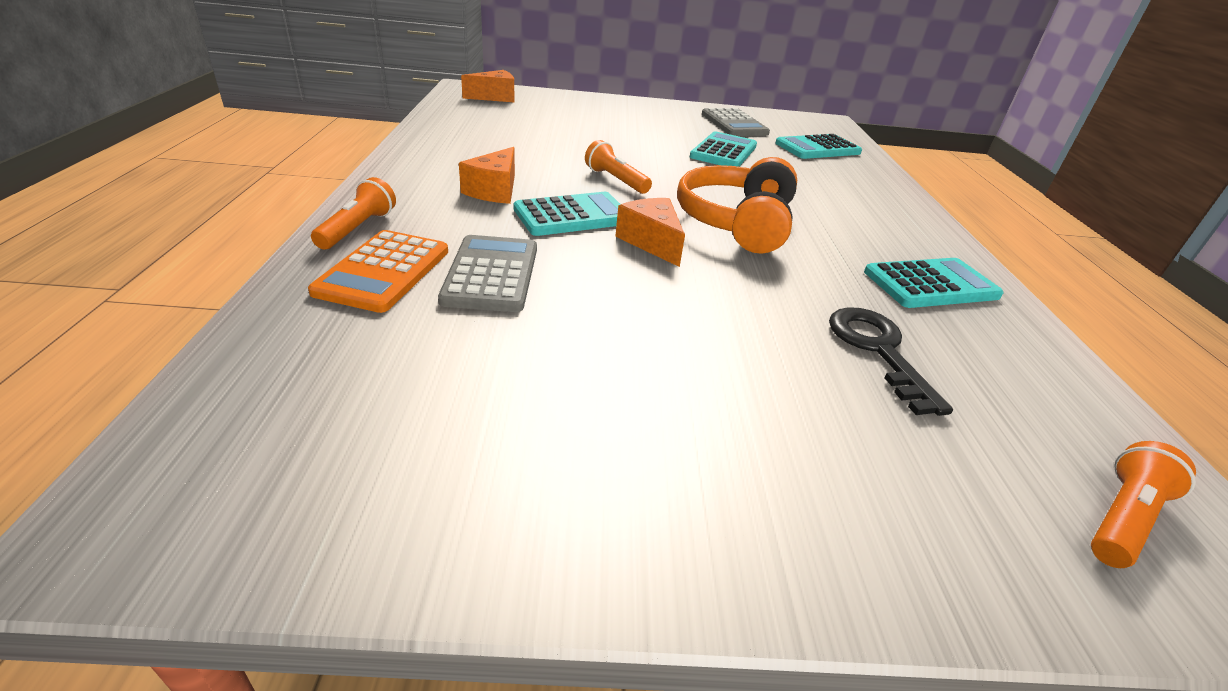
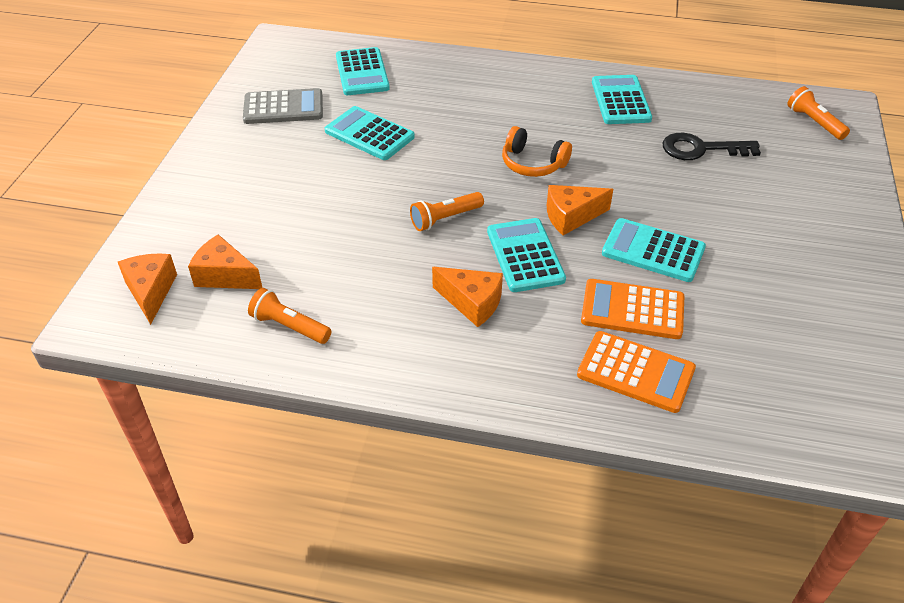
camera: 75 degrees left, 10 degrees up
orange flashlight [311,177,396,249] -> orange flashlight moved to [248,288,331,344]
grey calculator [438,235,537,312] -> orange calculator [581,279,684,339]
orange headphones [677,157,797,254] -> orange headphones [502,126,572,177], size x0.61
none -> orange cheese [188,234,262,289]
none -> turquoise calculator [602,218,706,282]

